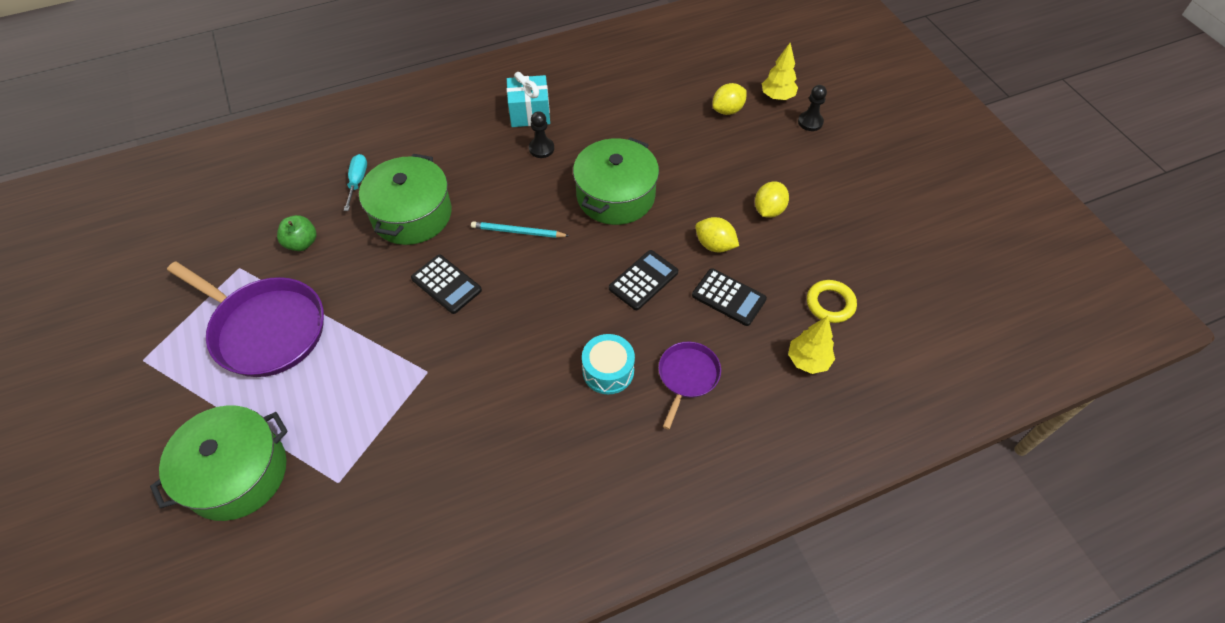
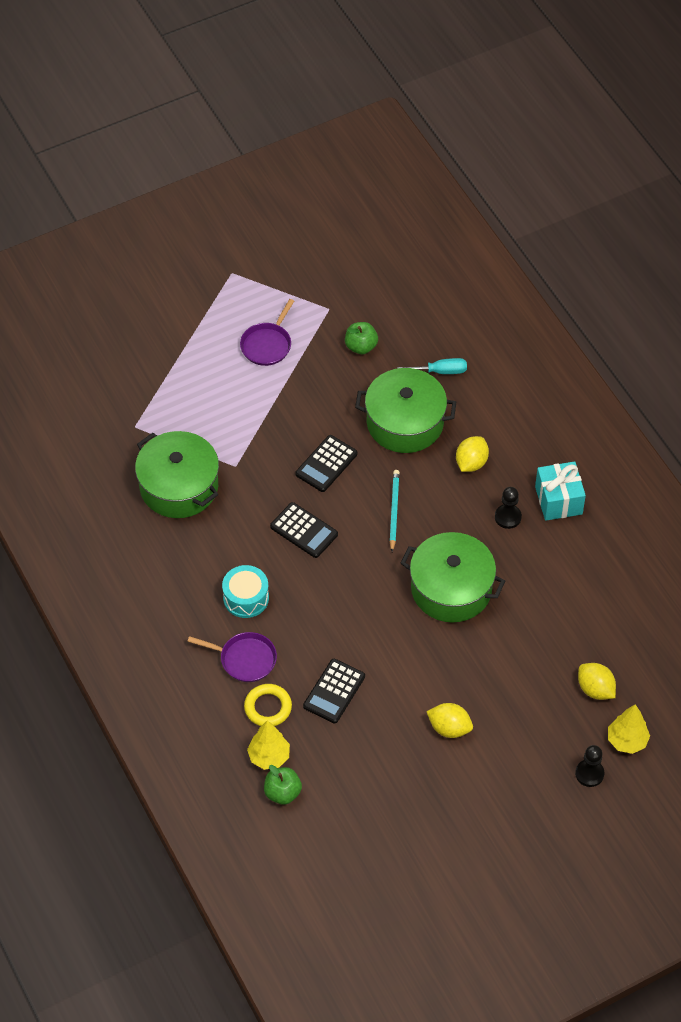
camera: 85 degrees right, 0 degrees up
green pot [150,405,288,521] -> green pot moved to [135,431,219,518]
purple pan [167,261,324,377] -> purple pan [240,299,294,366], size x0.53
black calculator [609,250,678,310] -> black calculator moved to [270,502,338,558]
yellow lemon [695,217,739,252] -> yellow lemon moved to [456,436,489,472]
yellow ring [807,280,857,323] -> yellow ring moved to [244,684,292,726]
none -> green apple [264,765,302,805]

